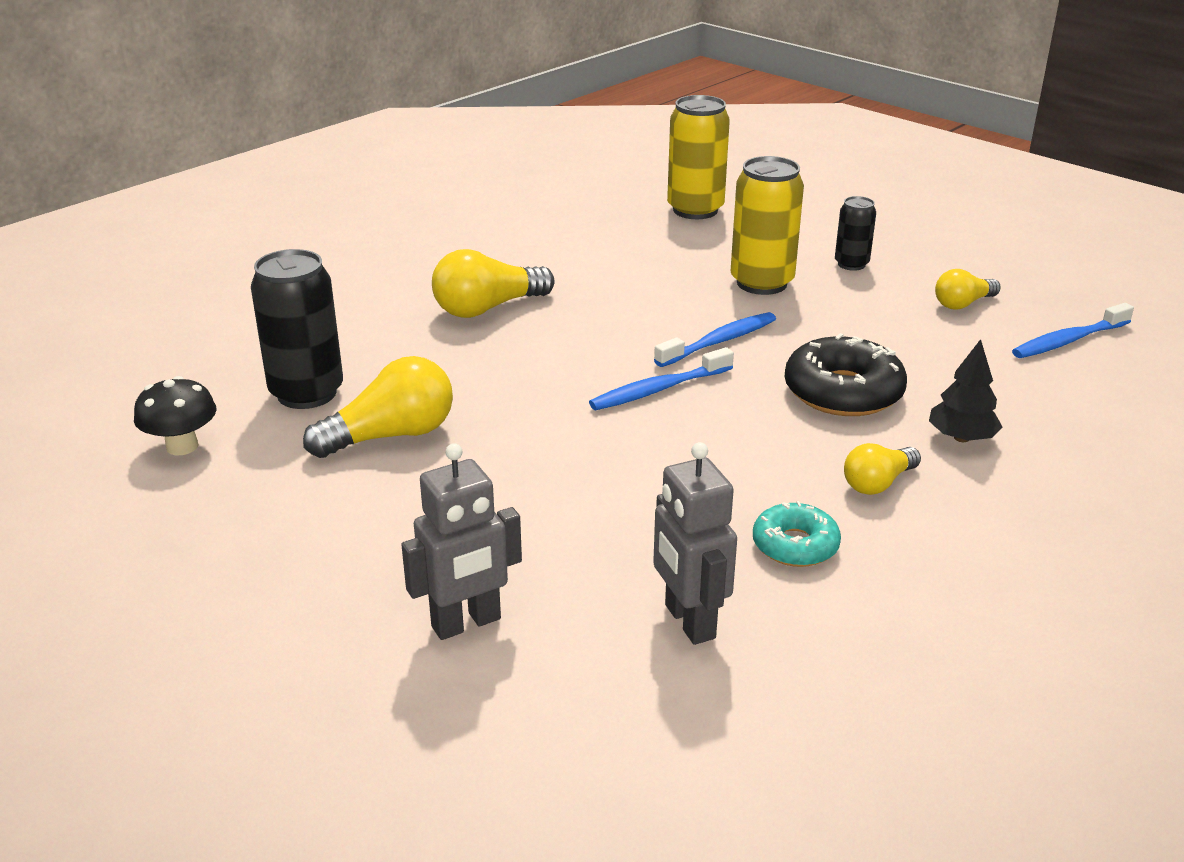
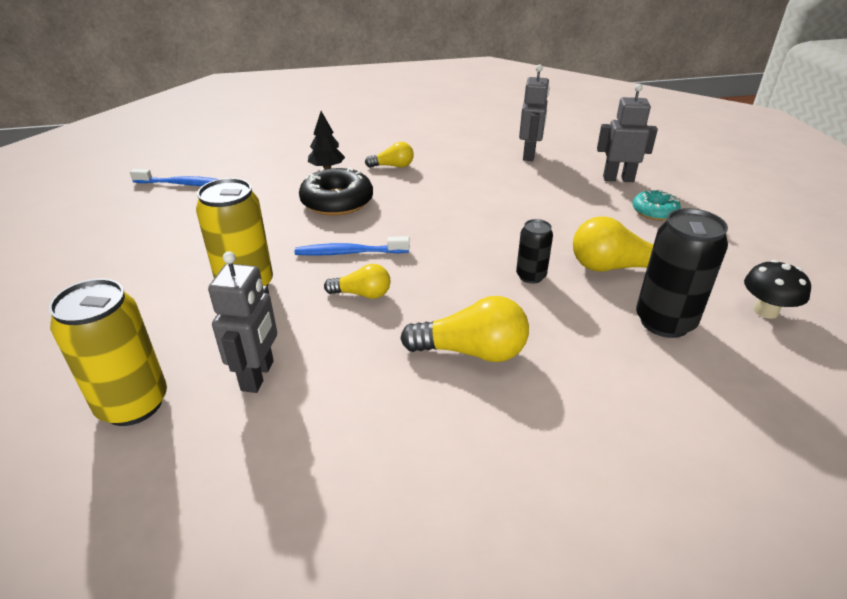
camera: 145 degrees left, 5 degrees up
blue toothbrush [589,347,734,410] -> none
turquoise donut [753,501,841,567] -> turquoise donut moved to [633,190,681,220]
black can [835,196,876,271] -> black can moved to [516,219,553,284]
yellow light bulb [935,269,1001,309] -> yellow light bulb moved to [324,264,391,299]
none -> grey robot [208,251,277,393]

